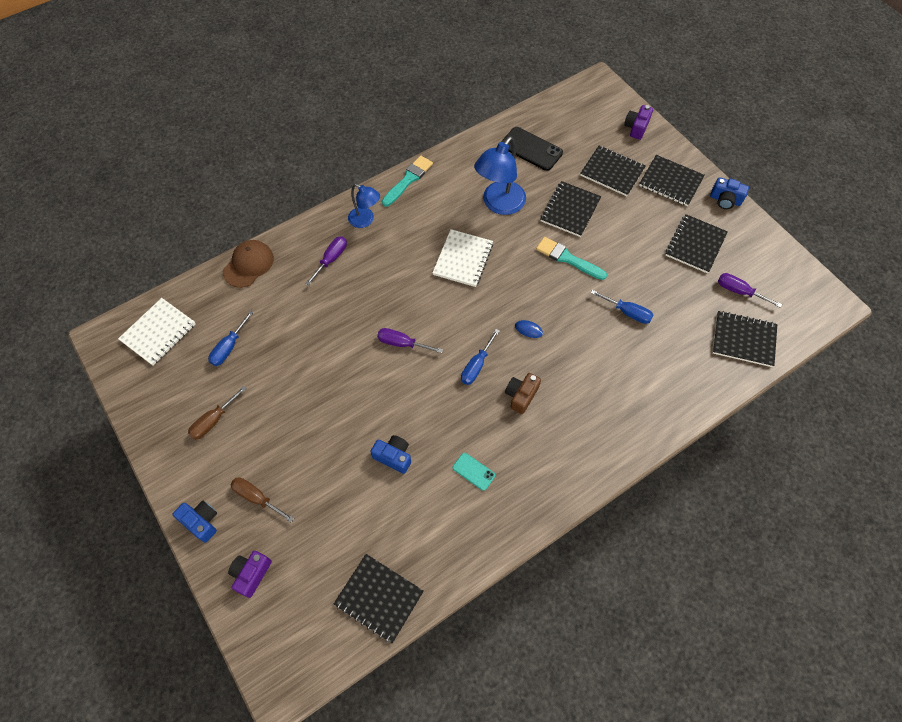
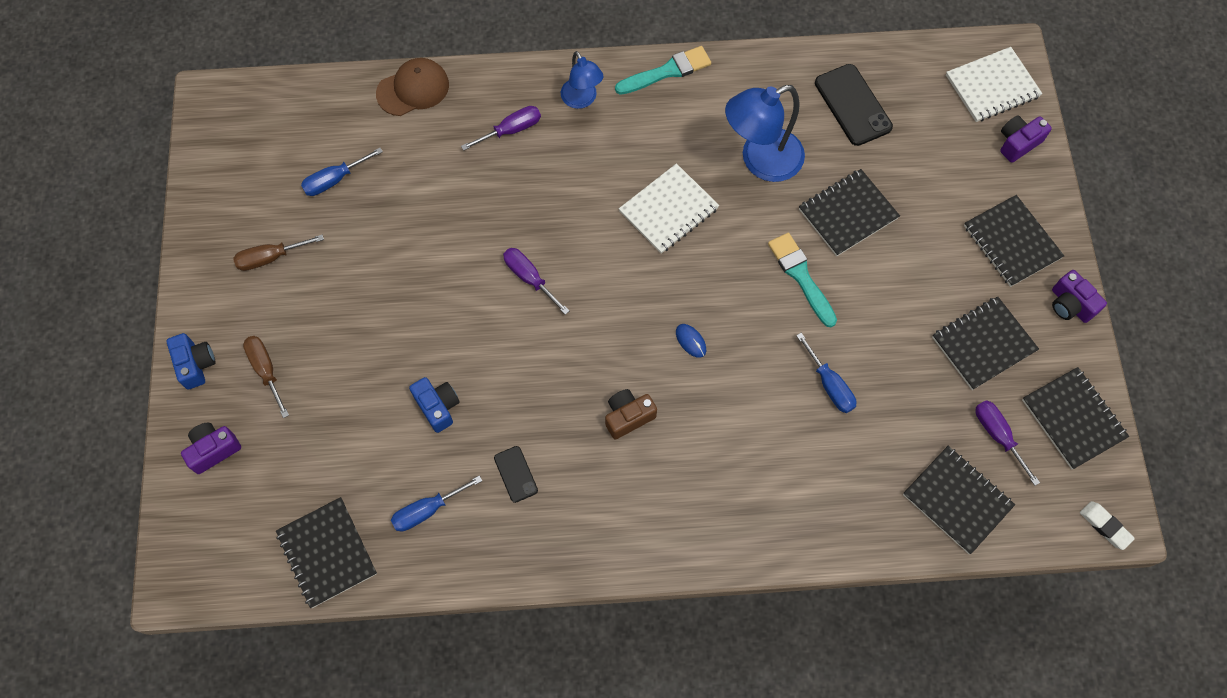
camera: 30 degrees right, 5 degrees up
white notebook [118,298,196,366] -> white notebook moved to [946,47,1043,122]
turquoise phone [453,453,495,491] -> black phone [494,446,538,503]
blue screwdriver [461,329,499,385] -> blue screwdriver moved to [391,476,482,531]
black notebook [580,146,646,196] -> black notebook moved to [1022,367,1129,469]
blue camera [710,177,749,209] -> purple camera [1052,270,1107,323]
none -> white eraser [1080,501,1135,550]

